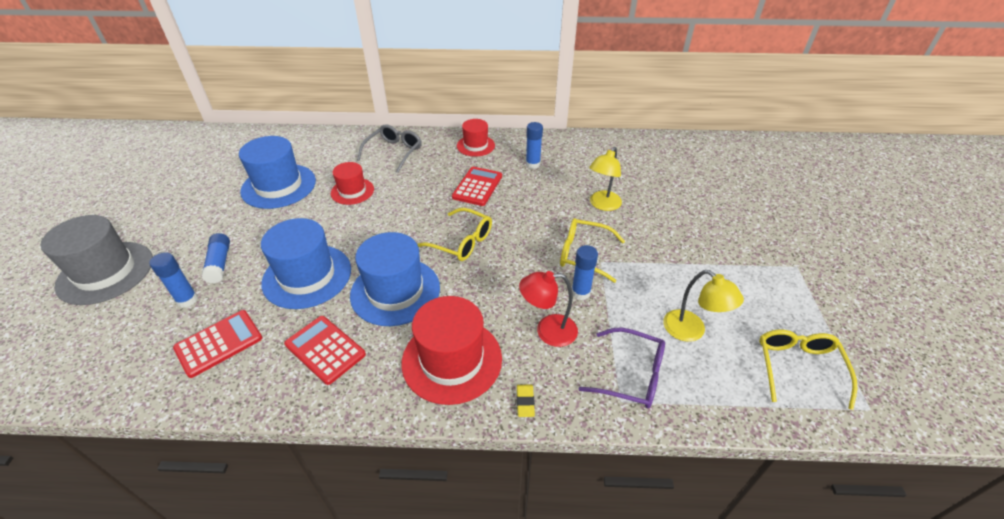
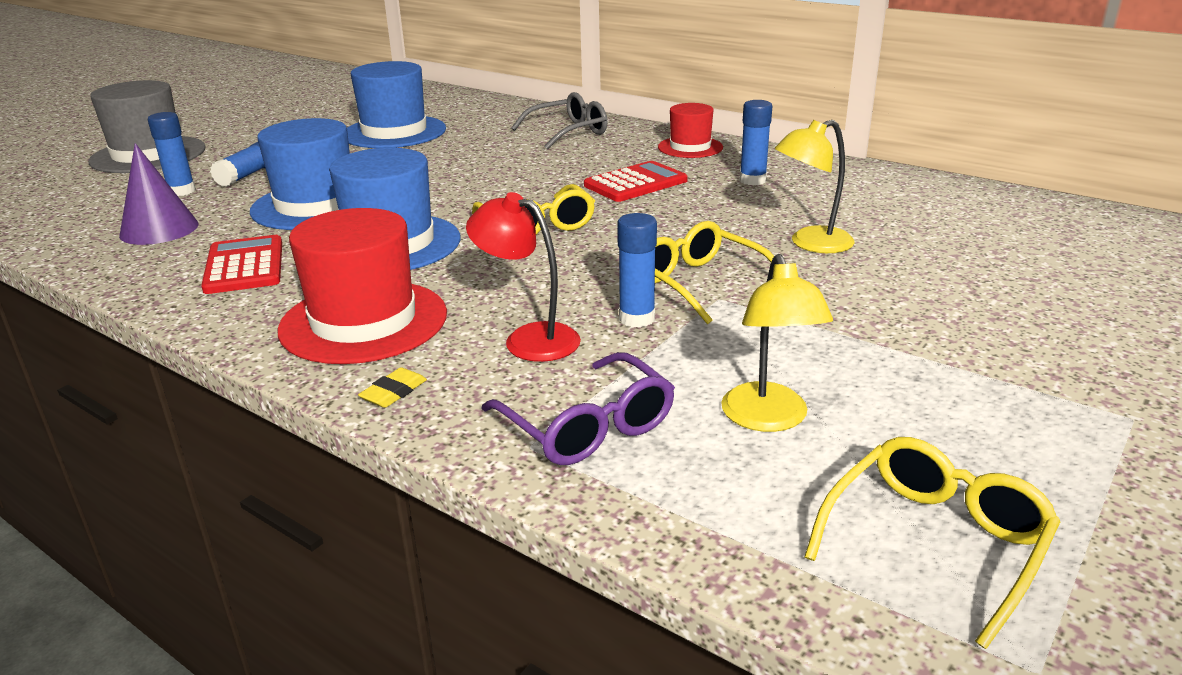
camera: 35 degrees right, 15 degrees down
red calculator [173,310,262,378] -> purple cone [119,143,199,245]
red hat [331,162,374,205] -> none

